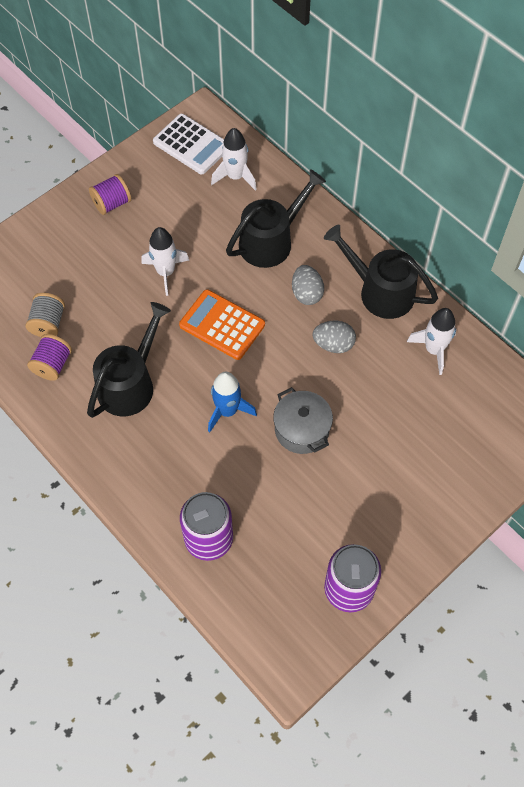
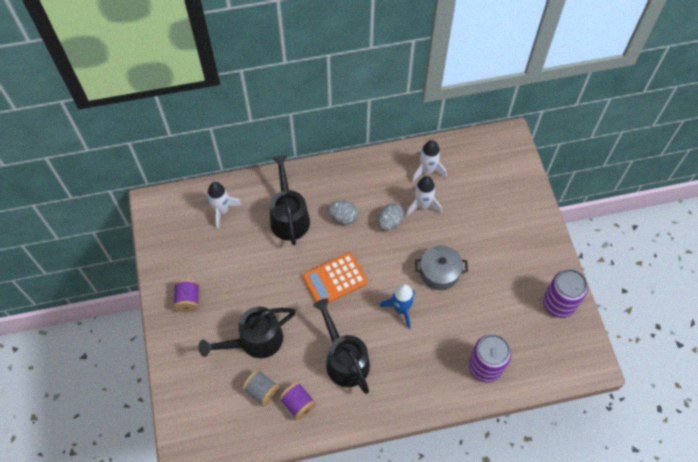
camera: 60 degrees left, 0 degrees up
white rocket [141,227,189,296] -> white rocket moved to [406,176,442,216]
white calculator [153,114,224,174] -> none
black watering can [324,225,438,319] -> black watering can moved to [199,307,296,358]

